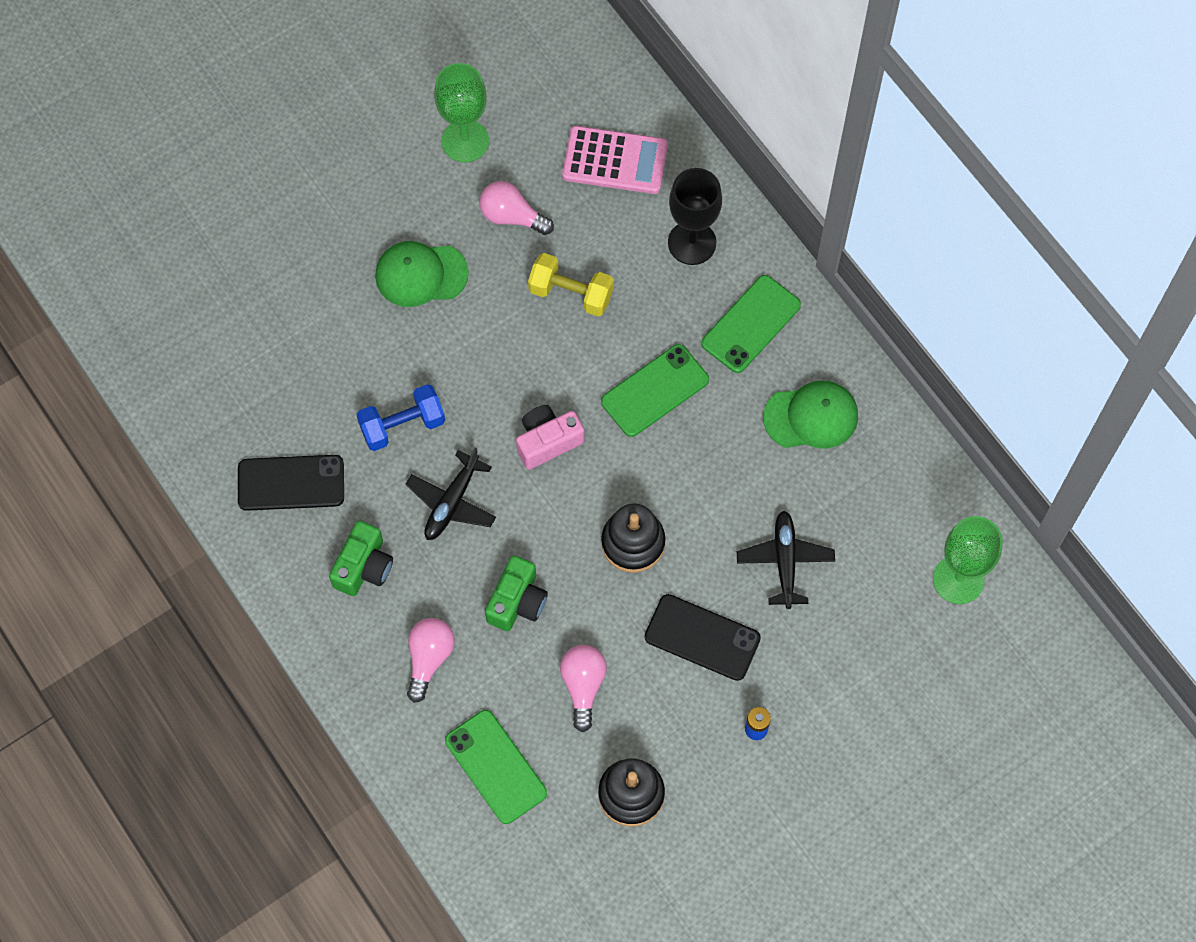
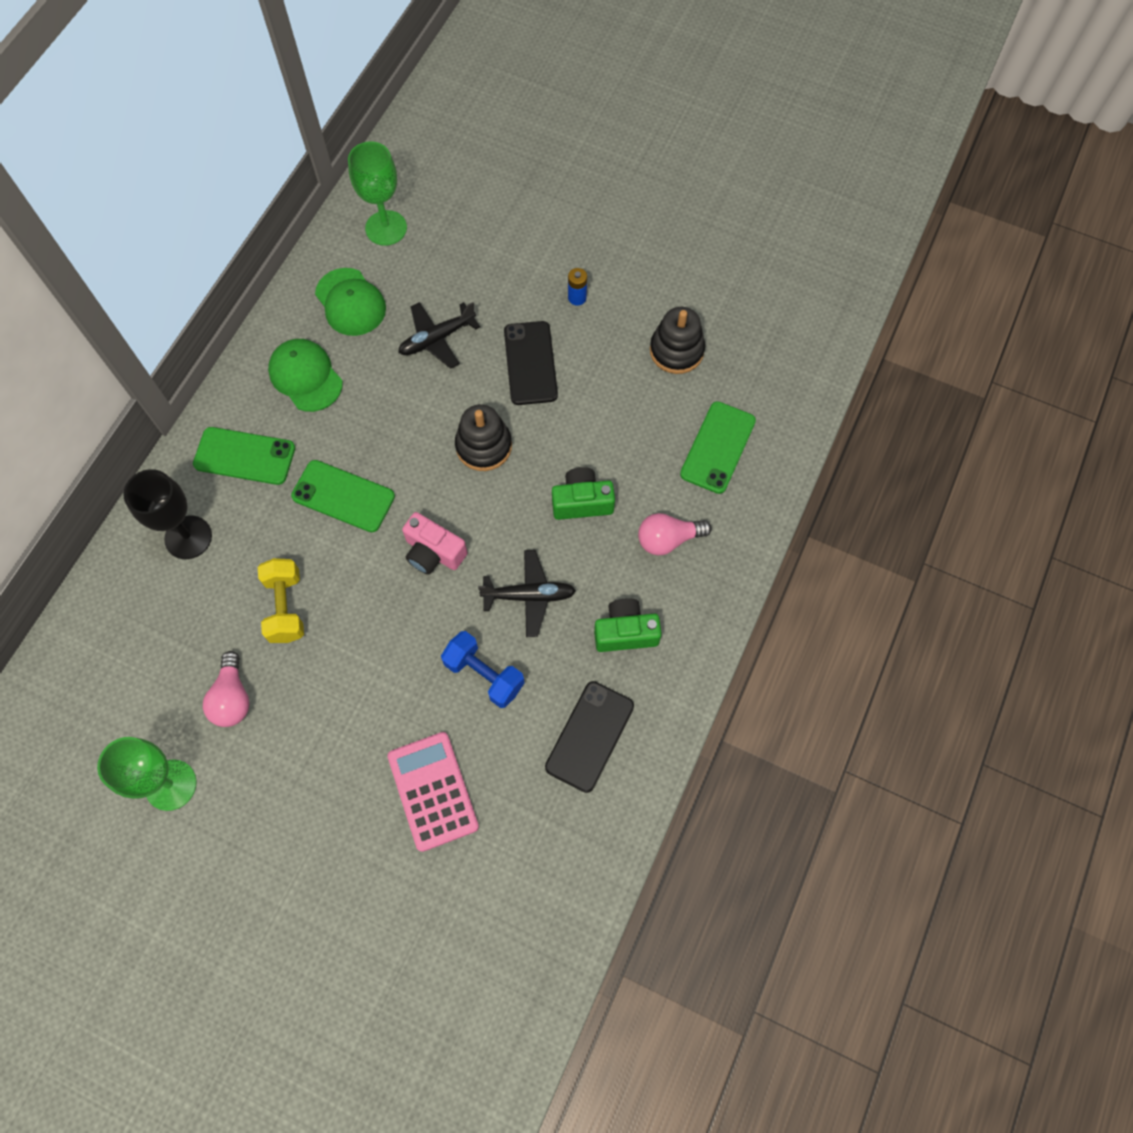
camera: 120 degrees left, 0 degrees up
black phone [238,455,344,511] -> black phone turned 60 degrees clockwise [545,681,634,793]
green cap [375,241,469,307] -> green cap moved to [315,268,386,336]
pink light bulb [560,645,607,732] -> none
pink calculator [562,126,668,194] -> pink calculator moved to [387,732,479,852]

